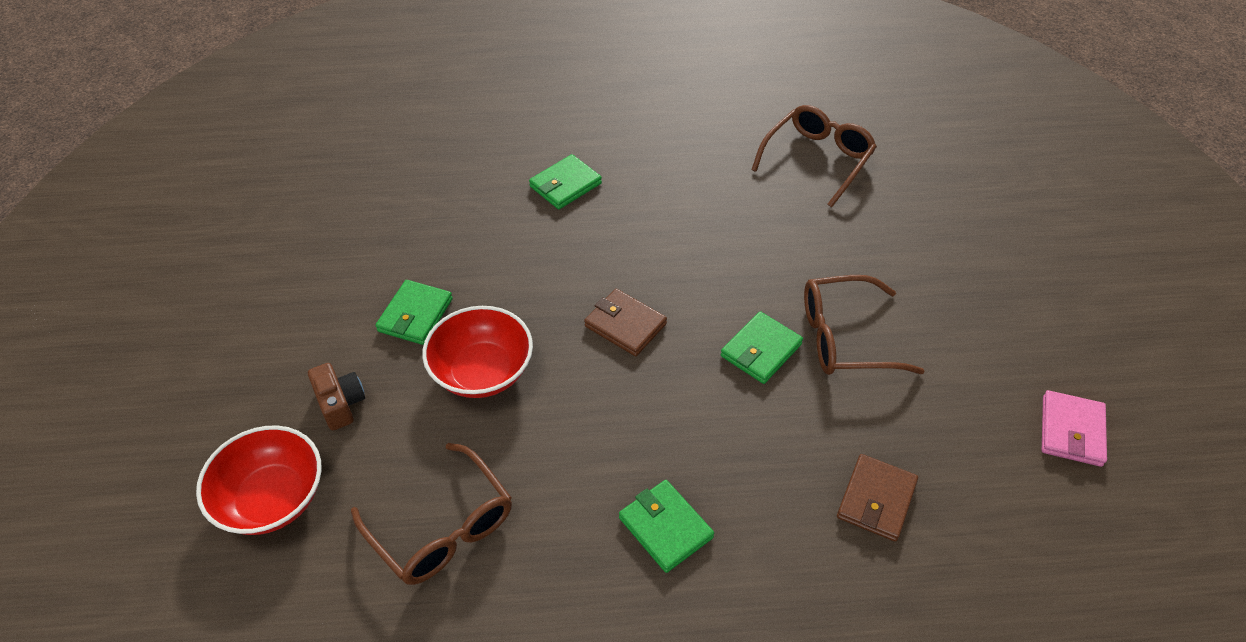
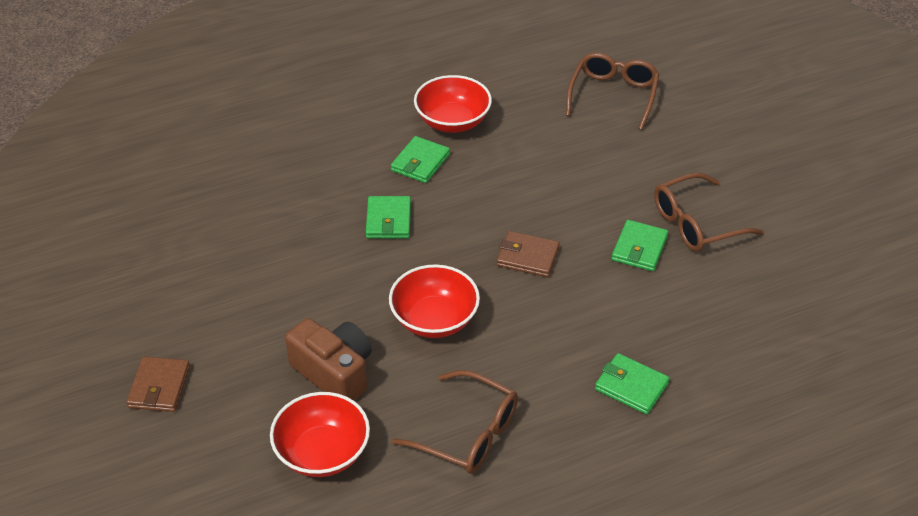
camera: 20 degrees left, 5 degrees down
brown camera [308,363,365,430] -> brown camera [285,318,372,400], size x1.68
green wallet [376,280,453,345] -> green wallet moved to [366,196,411,238]
brown wallet [837,454,918,542] -> brown wallet moved to [126,356,190,412]
pink wallet [1042,390,1107,467] -> none
none -> red bowl [414,75,492,133]

